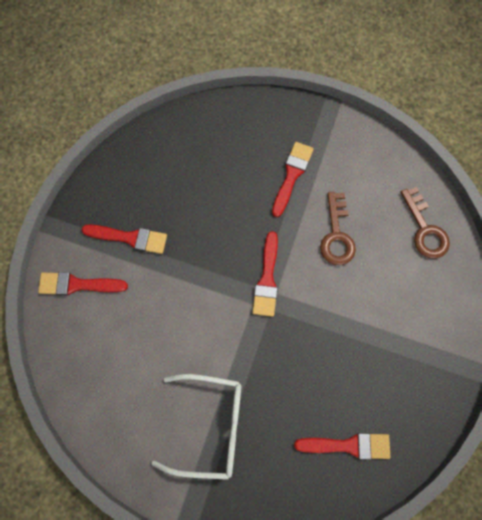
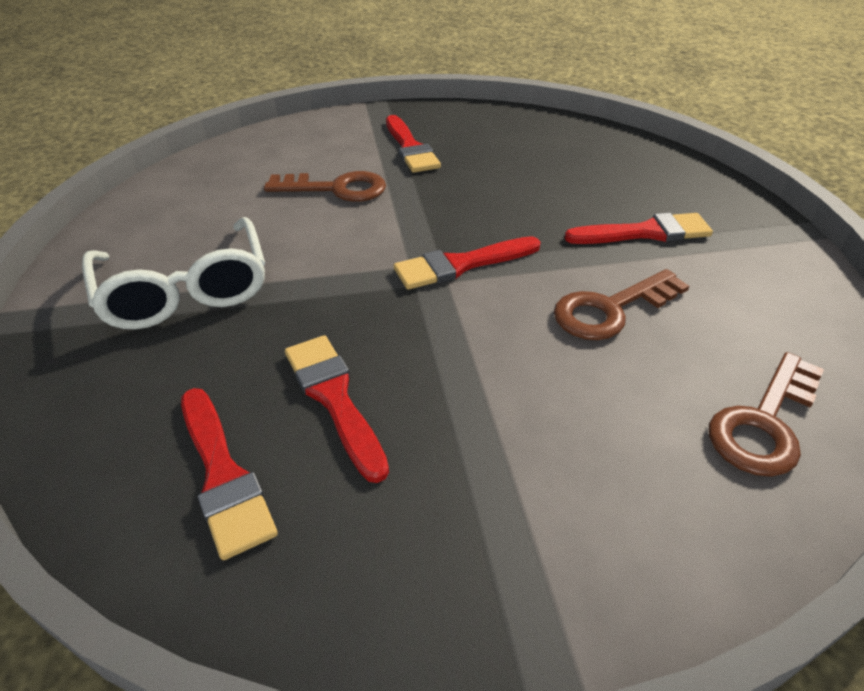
camera: 60 degrees right, 30 degrees down
red brush [38,272,128,295] -> red brush moved to [285,335,389,483]
none -> brown key [264,171,386,202]

